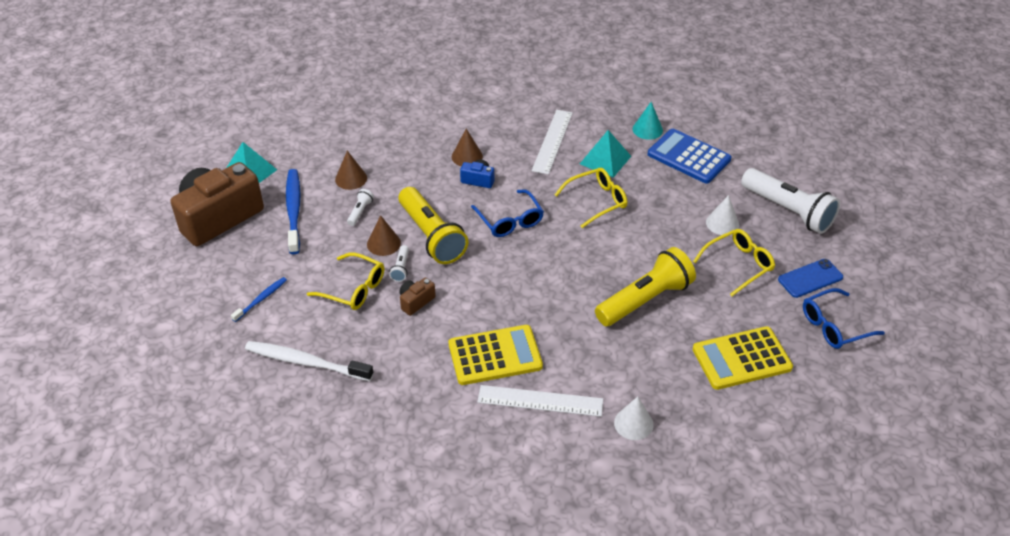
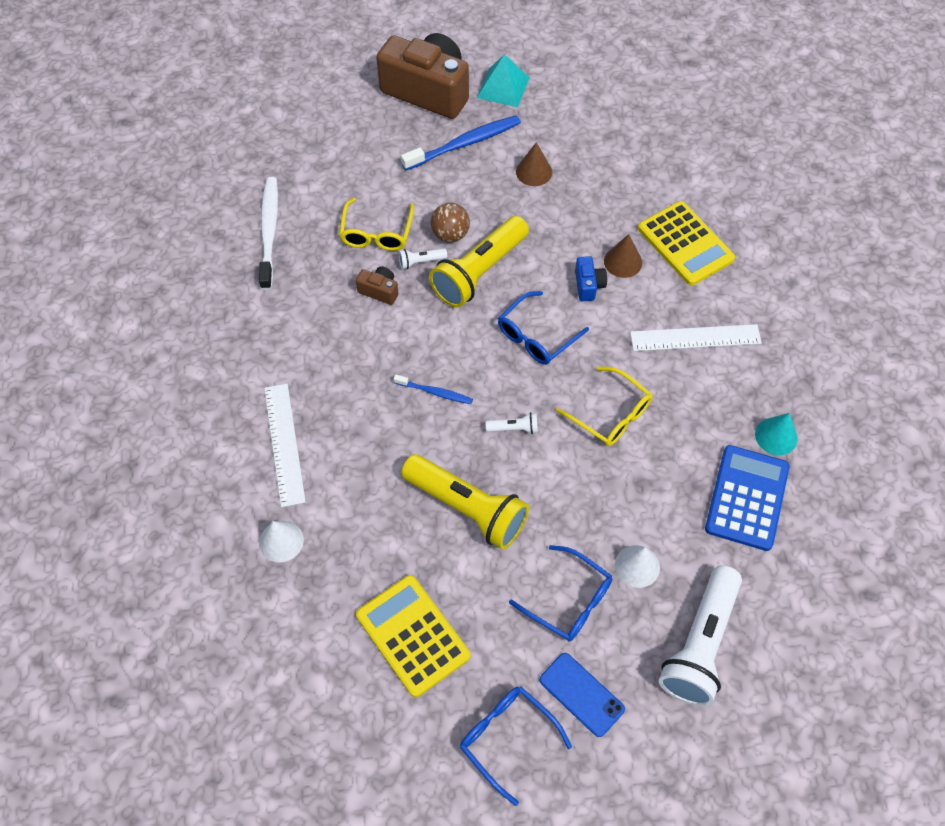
camera: 70 degrees right, 15 degrees up
blue toothbrush [231,277,287,322] -> blue toothbrush moved to [394,374,473,404]
white flashlight [347,189,374,226] -> white flashlight moved to [486,412,538,434]
brown cone [367,215,401,256] -> brown ball [431,203,470,242]
yellow calculator [449,325,543,385] -> yellow calculator moved to [638,201,735,286]
turquoise pyramid [580,130,631,178] -> none
yellow glasses [693,229,775,296] -> blue glasses [509,545,613,642]

